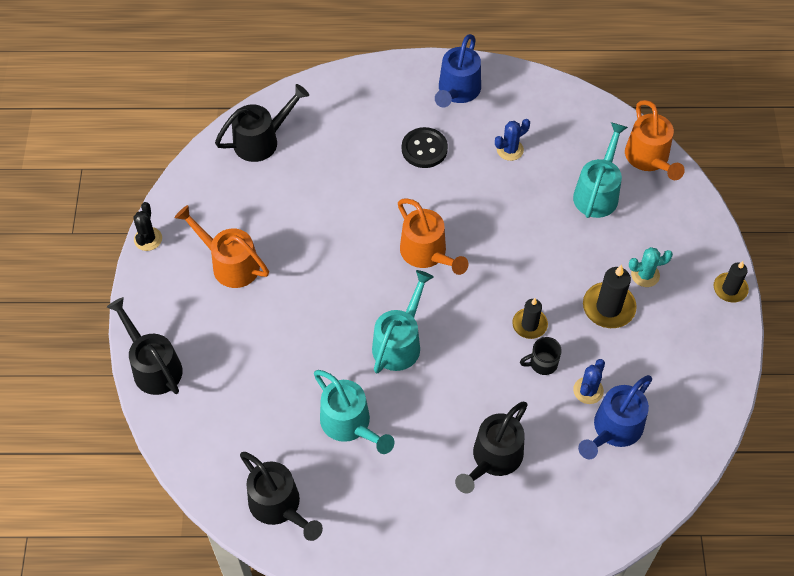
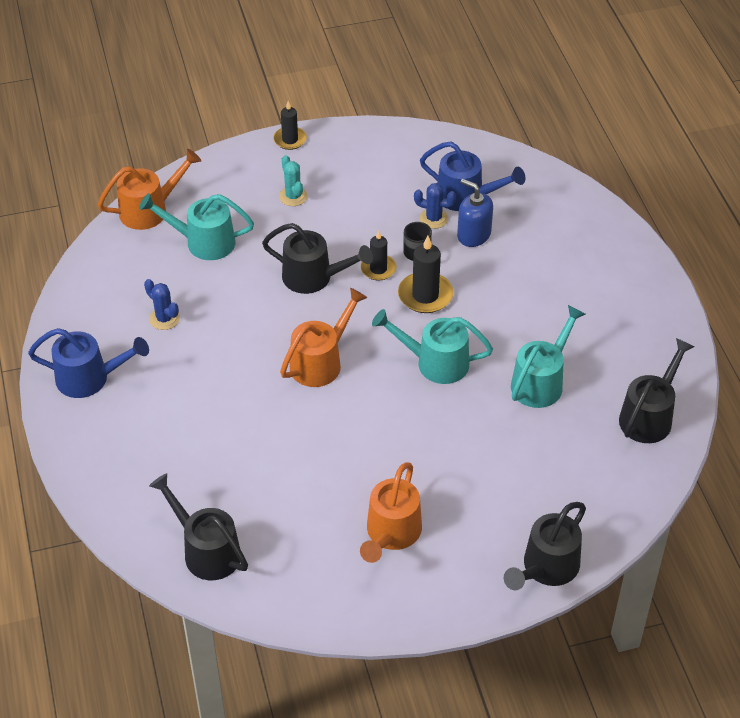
camera: 105 degrees left, 10 degrees down
black cactus [133,202,162,251] -> none
black button [402,127,448,168] -> none
black watering can [455,402,528,493] -> black watering can moved to [262,223,373,294]
black candle [583,265,637,328] -> black candle moved to [398,236,453,313]
none -> blue soap dispenser [457,179,493,247]

